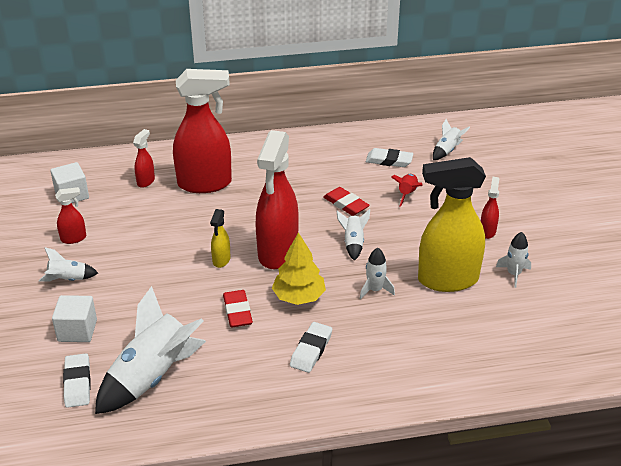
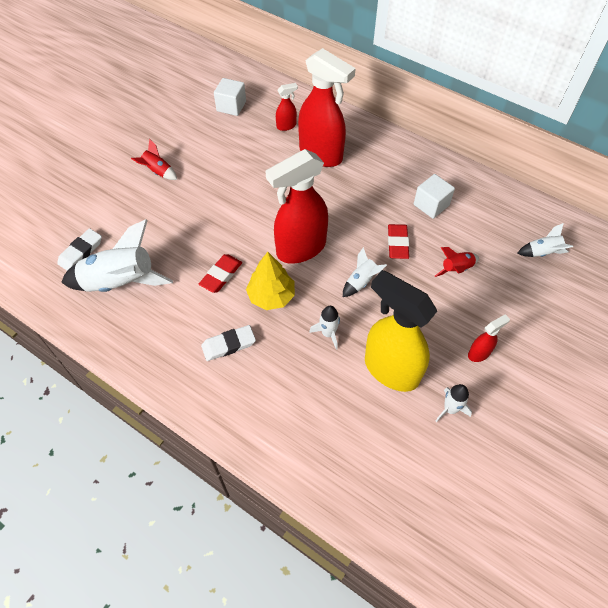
camera: 45 degrees right, 20 degrees up
white rocket [39,247,98,282] -> red rocket [131,139,177,180]
white cube [52,295,97,342] -> white cube moved to [414,174,455,219]
red spray bottle [55,187,86,244] -> none
yellow spray bottle [210,209,231,268] -> none
white eraser [366,148,414,167] -> none

